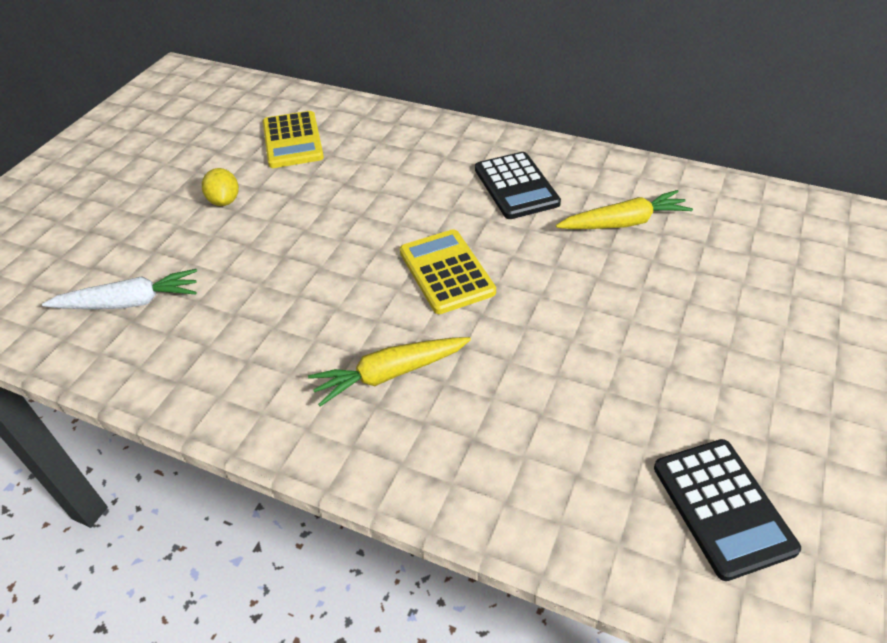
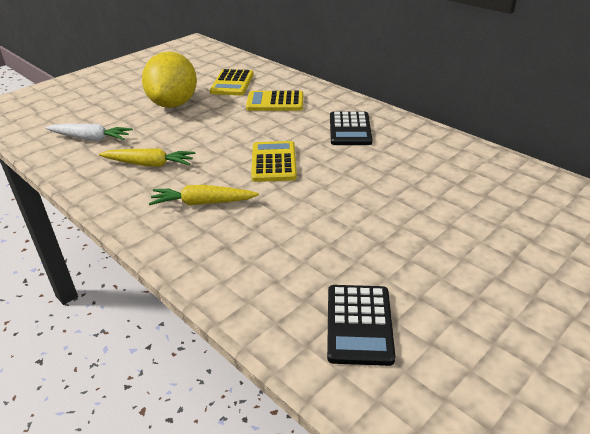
camera: 20 degrees right, 10 degrees down
yellow lemon [202,168,239,206] -> yellow lemon [142,51,197,108], size x2.39
yellow carrot [556,190,693,229] -> yellow carrot moved to [99,148,195,167]
none -> yellow calculator [246,91,303,111]

